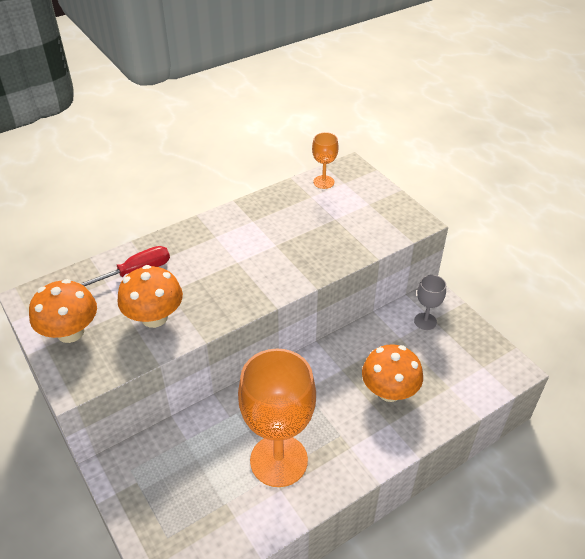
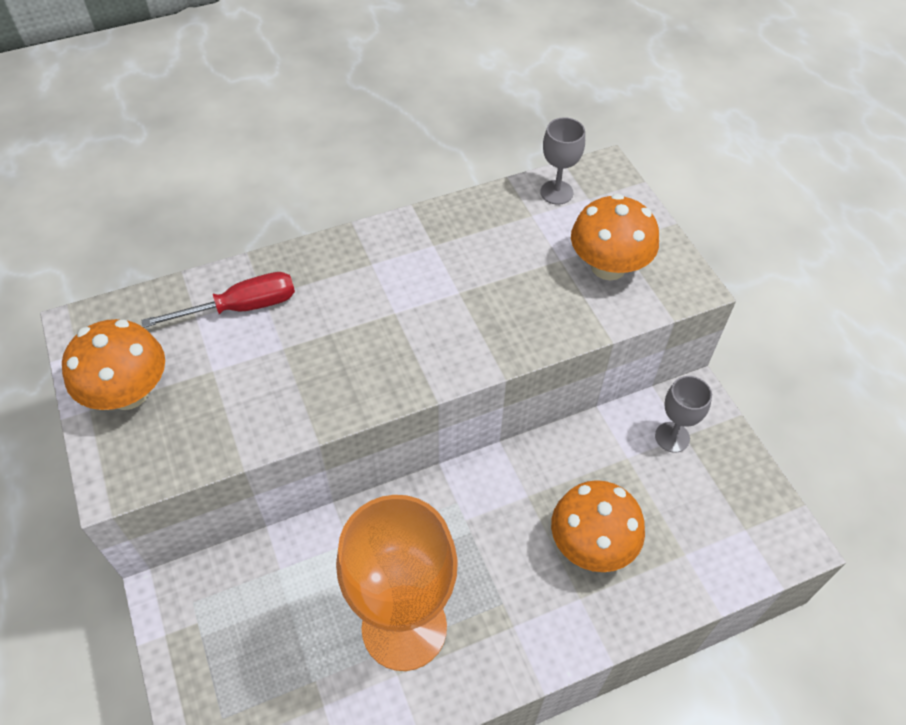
camera: 10 degrees right, 10 degrees up
orange mushroom [117,265,183,328] -> orange mushroom moved to [571,194,659,280]
orange goblet [312,132,338,189] -> grey goblet [540,117,585,205]

